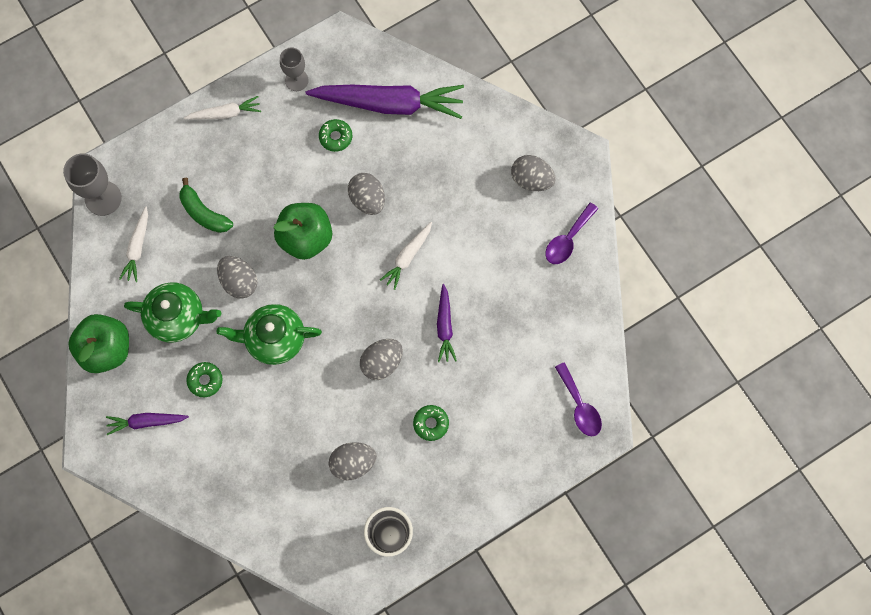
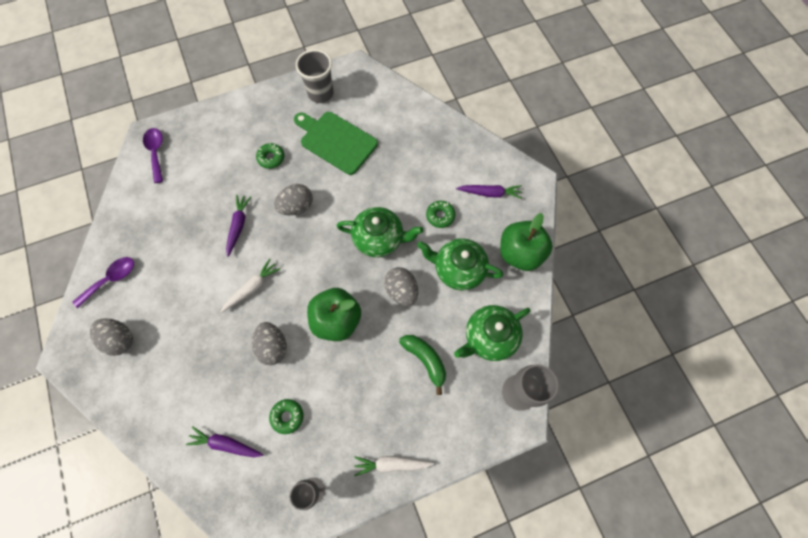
camera: 170 degrees left, 5 degrees down
white carrot [119,206,148,282] -> green teapot [454,305,530,361]
purple carrot [306,85,464,119] -> purple carrot [186,427,263,457], size x0.49
grey egg [328,442,377,481] -> green cutting board [294,112,378,175]

